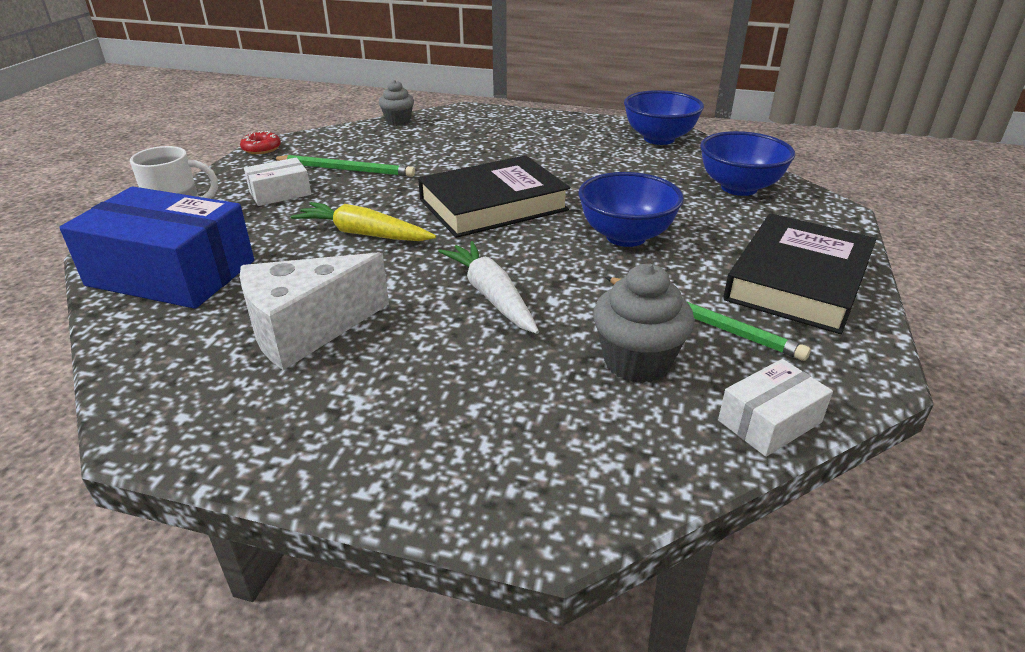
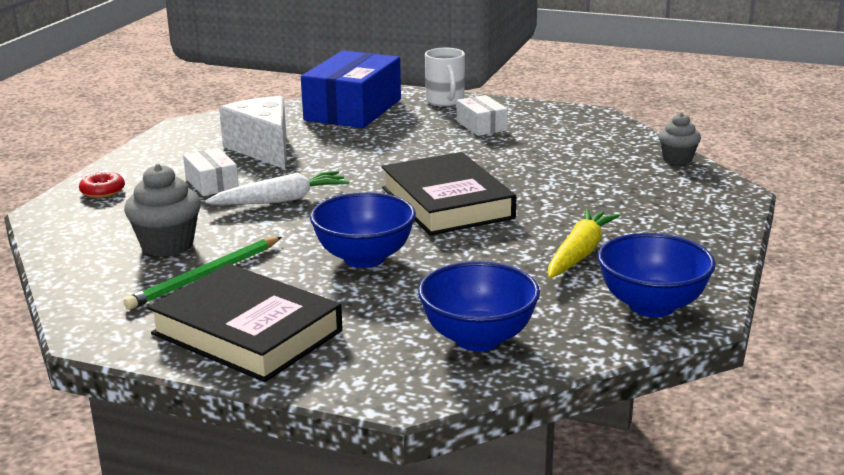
camera: 95 degrees right, 10 degrees down
red donut [240,131,281,154] -> red donut moved to [79,171,125,198]
green pencil [273,155,415,177] -> none
yellow carrot [291,202,436,241] -> yellow carrot moved to [548,208,620,279]
white box [718,359,833,457] -> white box moved to [183,148,239,196]

